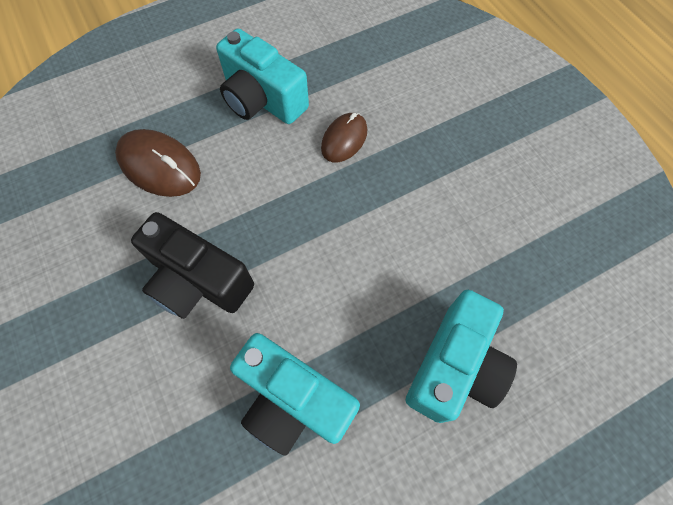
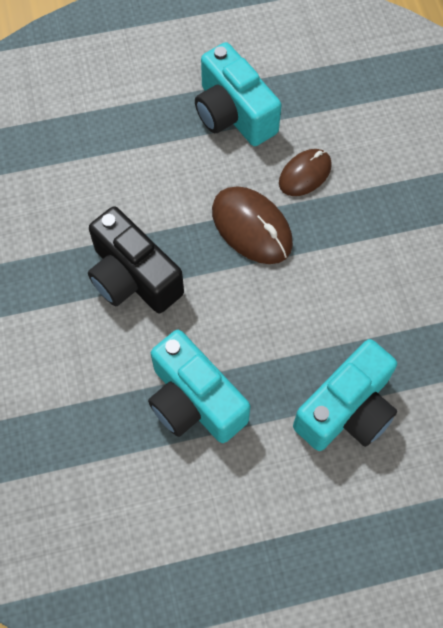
camera: 15 degrees right, 0 degrees up
brown mouse [115,129,201,197] -> brown mouse moved to [212,186,293,264]

